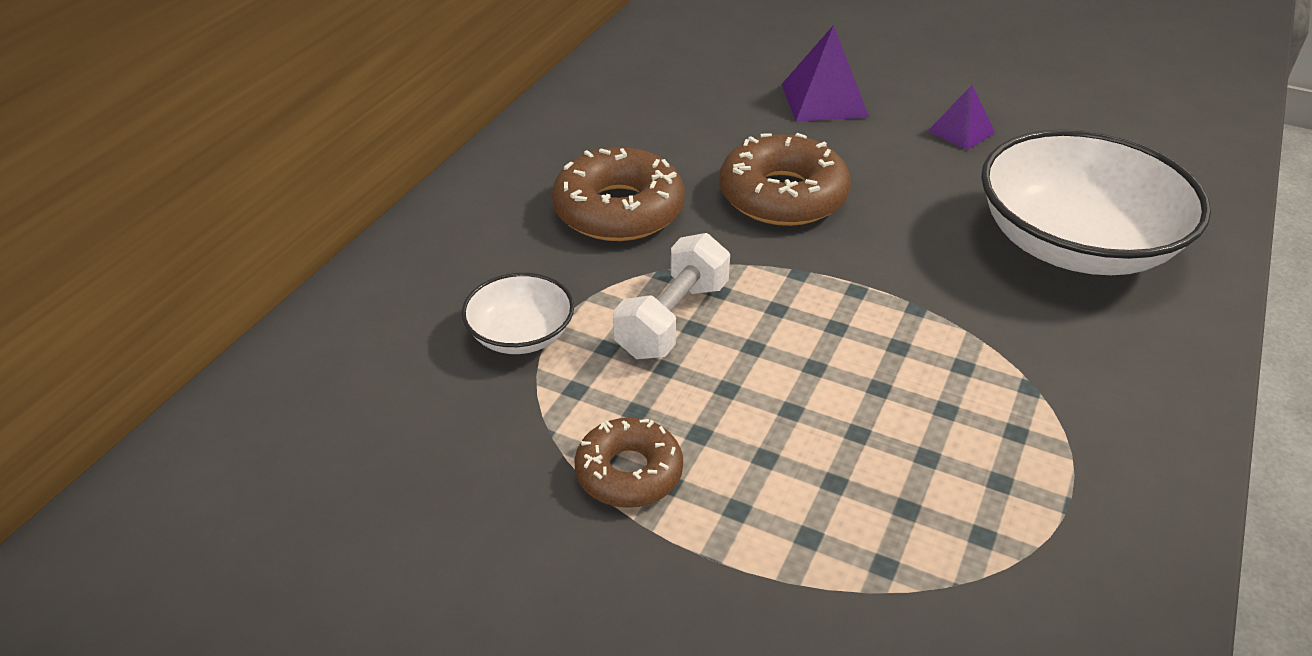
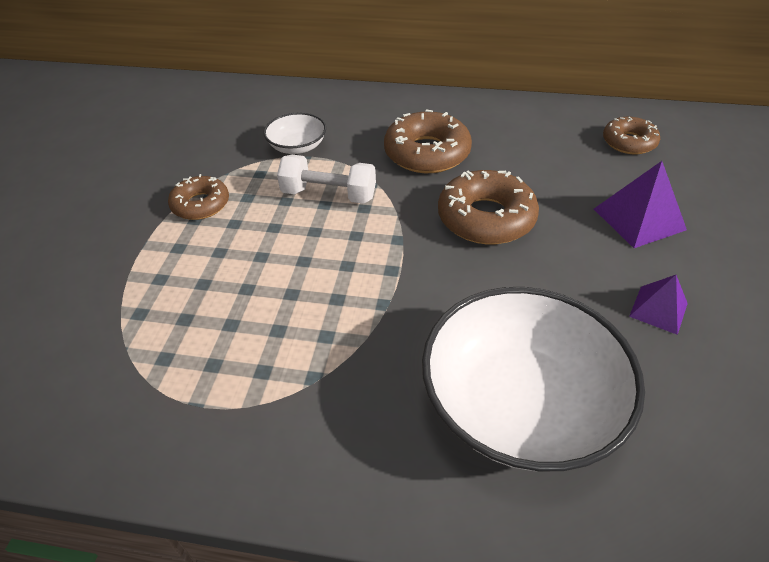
camera: 75 degrees right, 5 degrees up
none -> brown donut [603,117,660,154]

